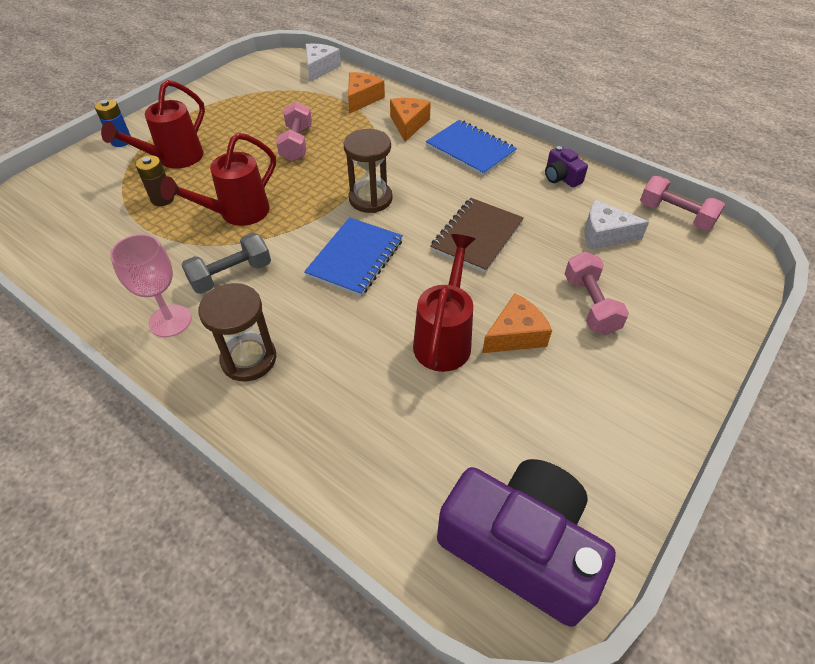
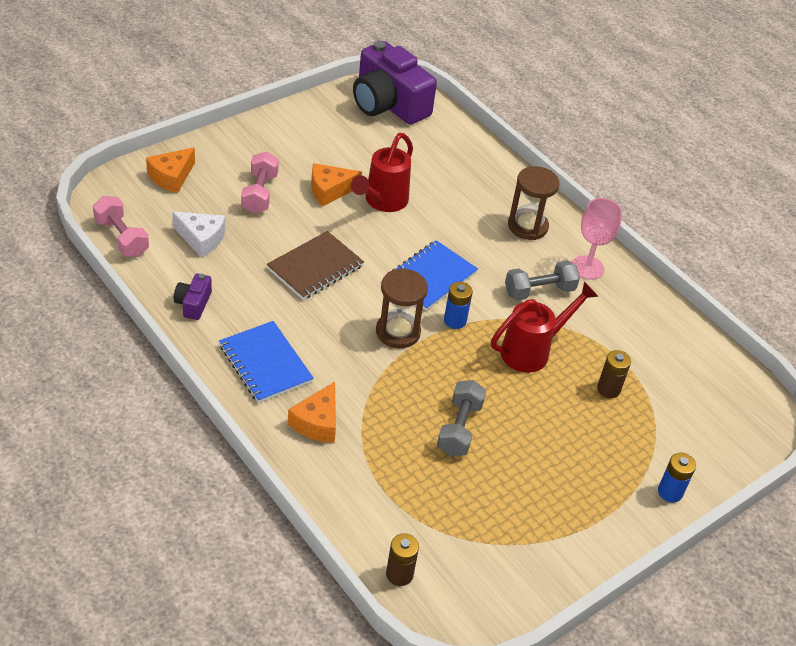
camera: 170 degrees left, 5 degrees down
red watering can [101,80,205,169] -> none
pink dumbbell [276,101,312,161] -> grey dumbbell [437,380,486,456]
white cheese [306,44,341,82] -> brown battery [386,533,419,586]
orange cheese [348,72,385,114] -> orange cheese moved to [146,147,195,194]
purple camera [545,146,588,187] -> purple camera turned 150 degrees counterclockwise [174,273,212,320]
none -> blue battery [444,282,473,329]

